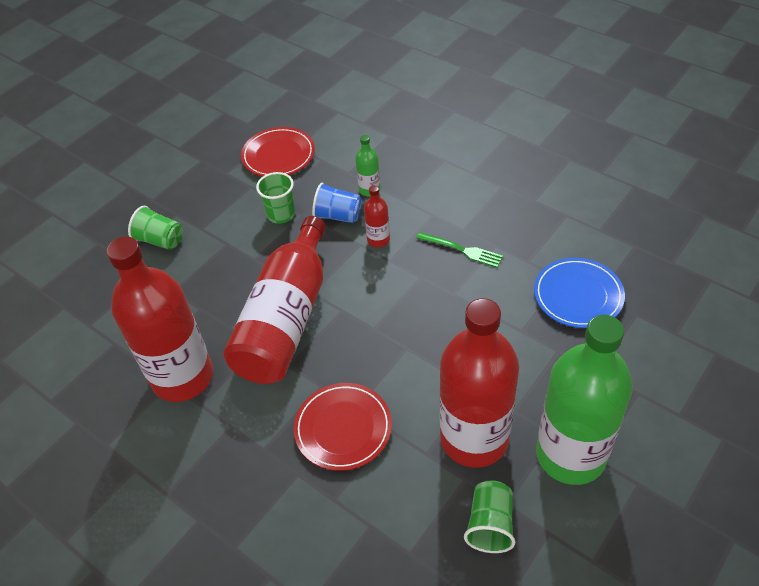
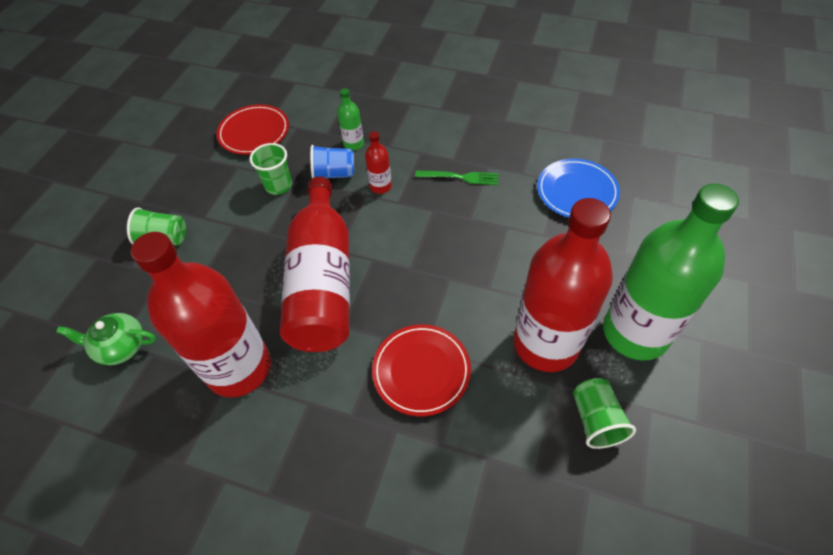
camera: 20 degrees left, 5 degrees up
none -> green teapot [56,313,156,365]

